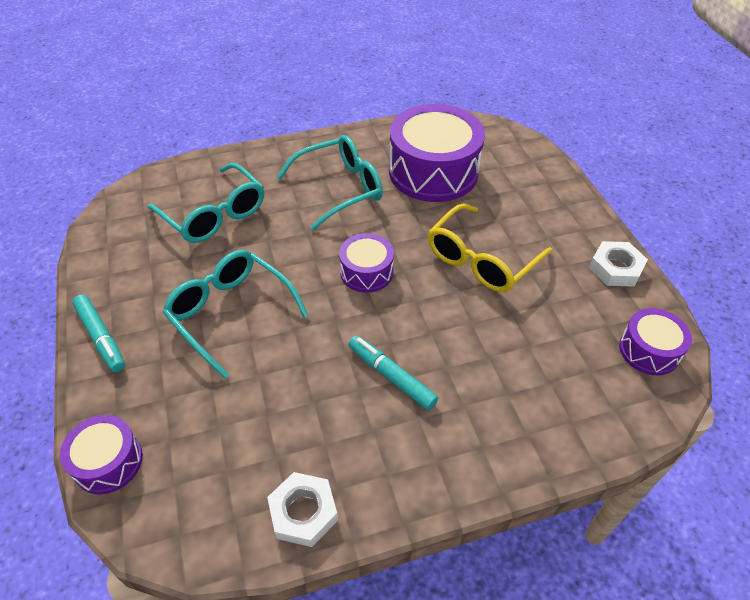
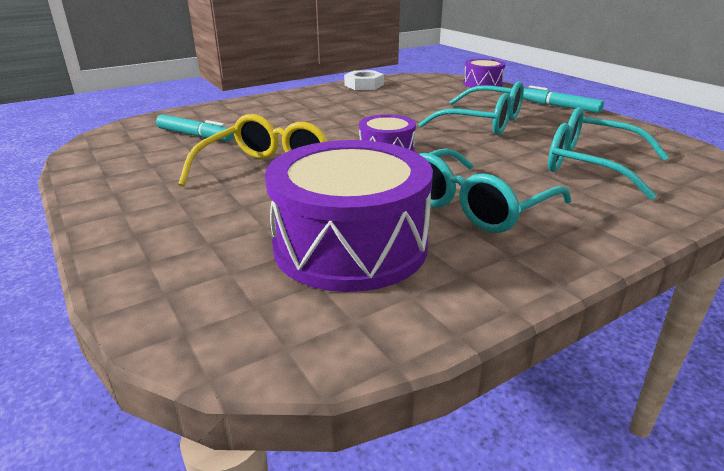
camera: 165 degrees right, 20 degrees down
turquoise marker [348,336,438,410] -> turquoise marker moved to [156,114,234,141]
white nut [589,241,648,287] -> none
purple drum [619,308,692,375] -> none

